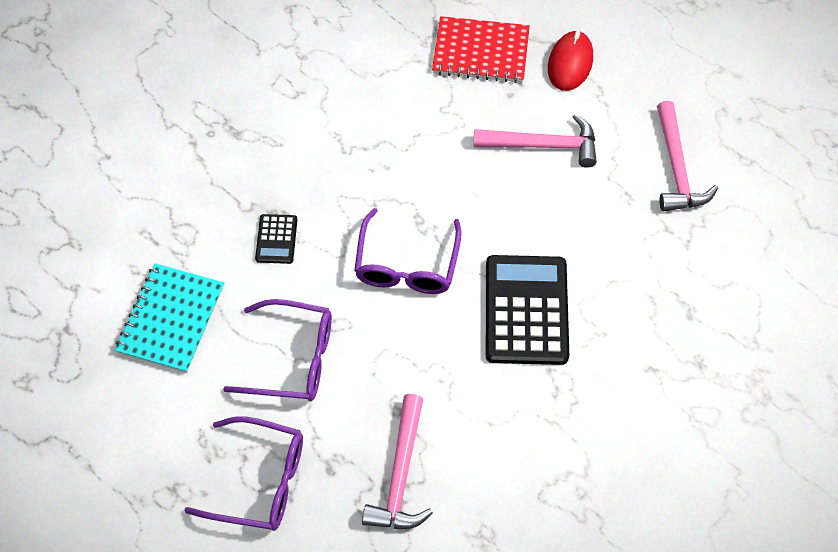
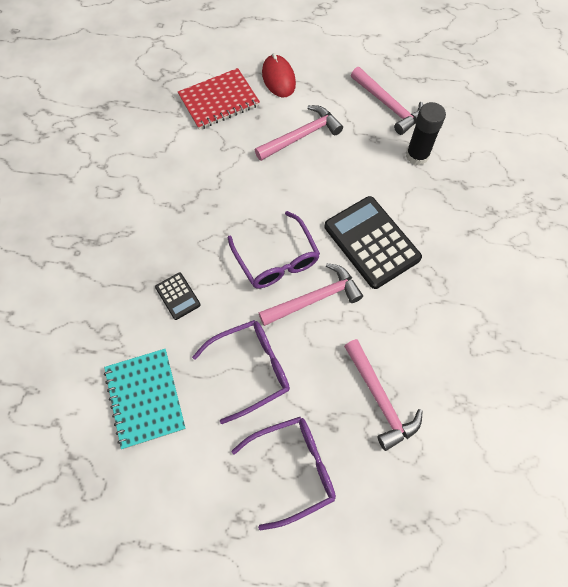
camera: 35 degrees left, 5 degrees up
none -> pink hammer [259,263,363,326]
none -> black glue stick [406,102,446,165]

